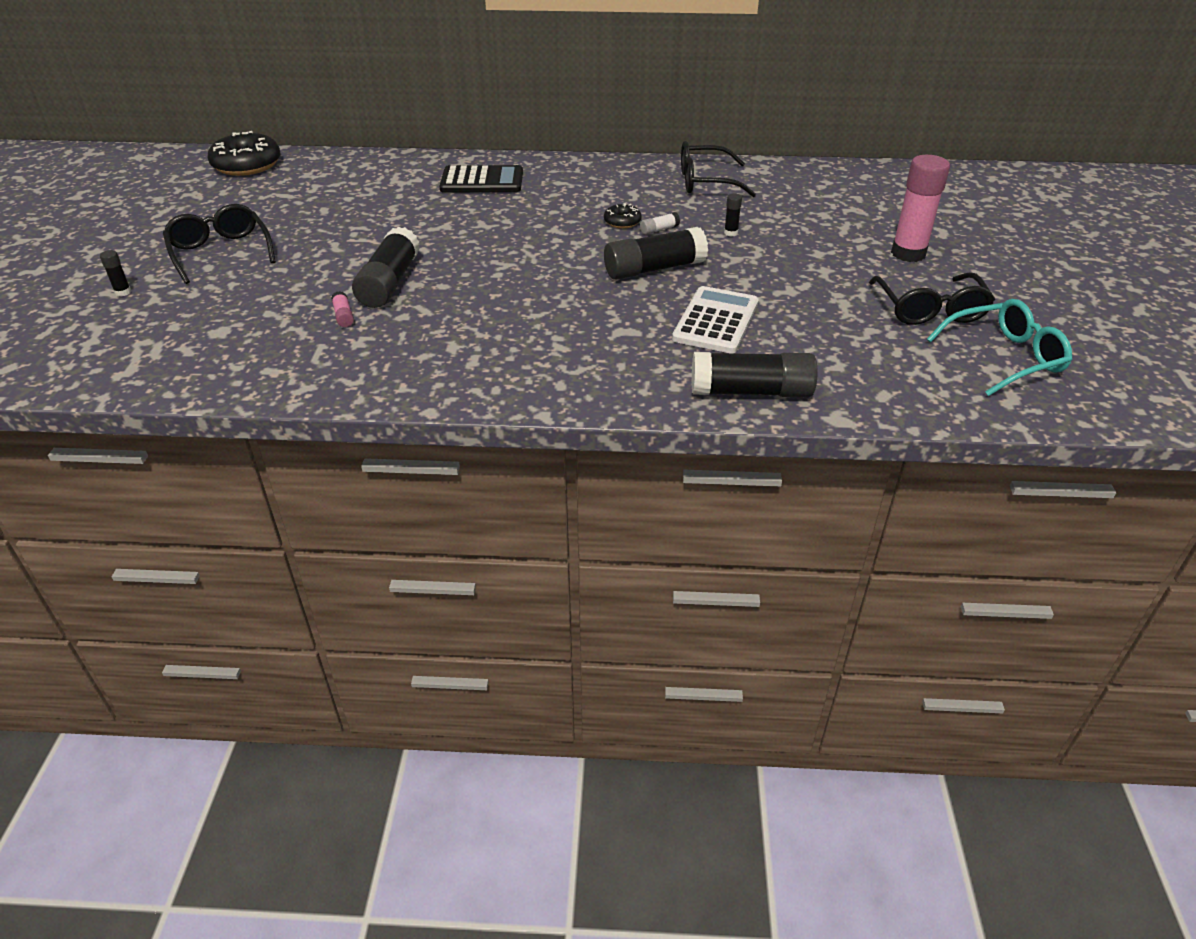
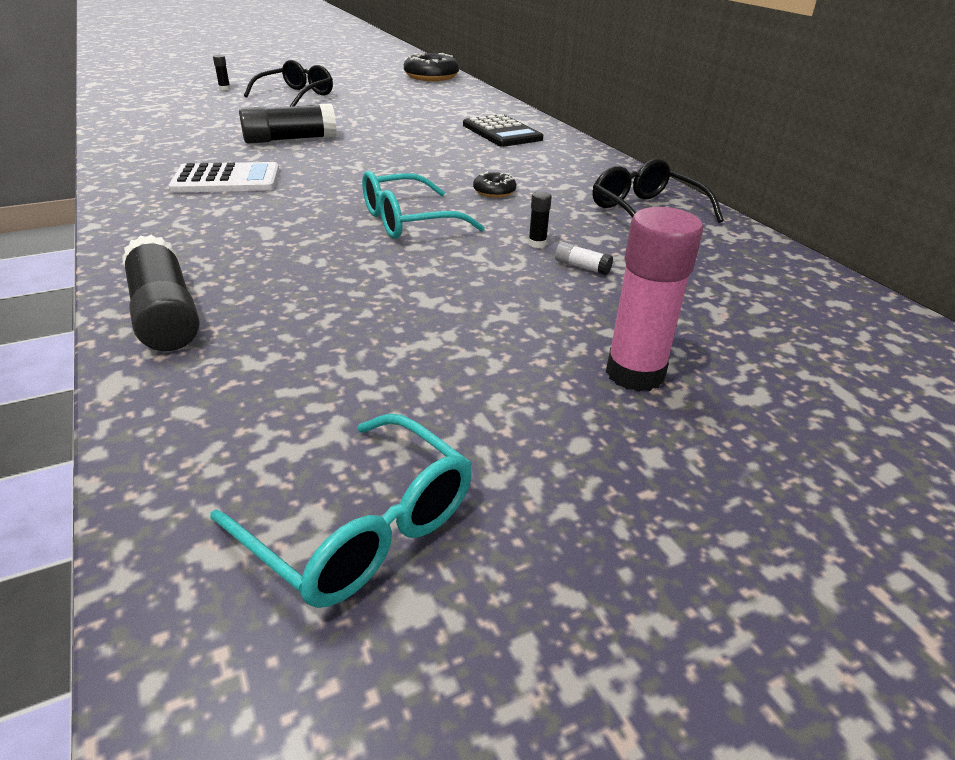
camera: 60 degrees right, 5 degrees down
pink glue stick [331,291,354,327] -> none
black glue stick [604,227,708,280] -> turquoise glasses [362,171,485,239]
white glue stick [640,212,680,235] -> white glue stick moved to [555,242,613,275]
white calculator [672,286,759,353] -> white calculator moved to [168,162,279,193]
black glasses [869,272,995,325] -> none

